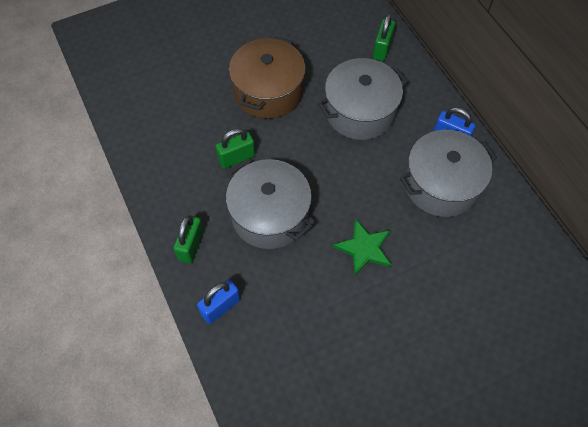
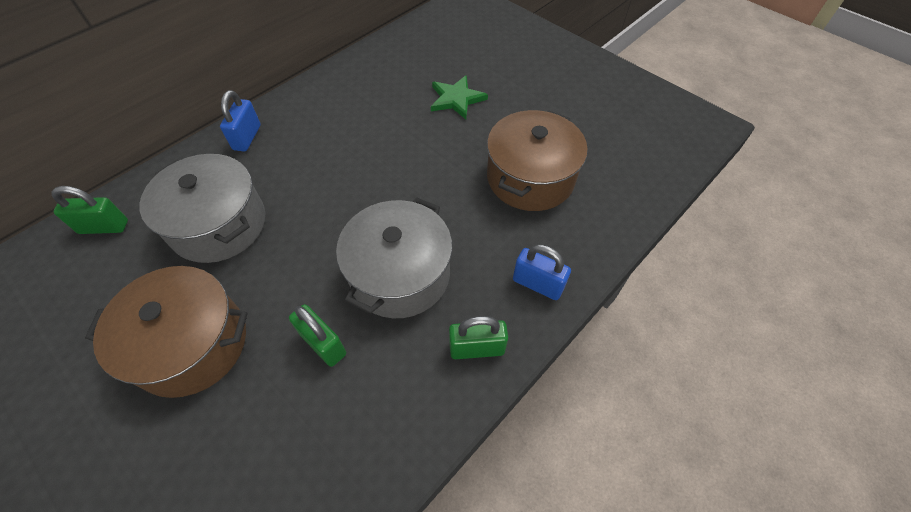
camera: 110 degrees left, 5 degrees down
green star [333,219,391,276] -> green star moved to [431,75,488,119]
grey pot [400,130,497,217] -> none
none -> brown pot [487,110,588,211]

